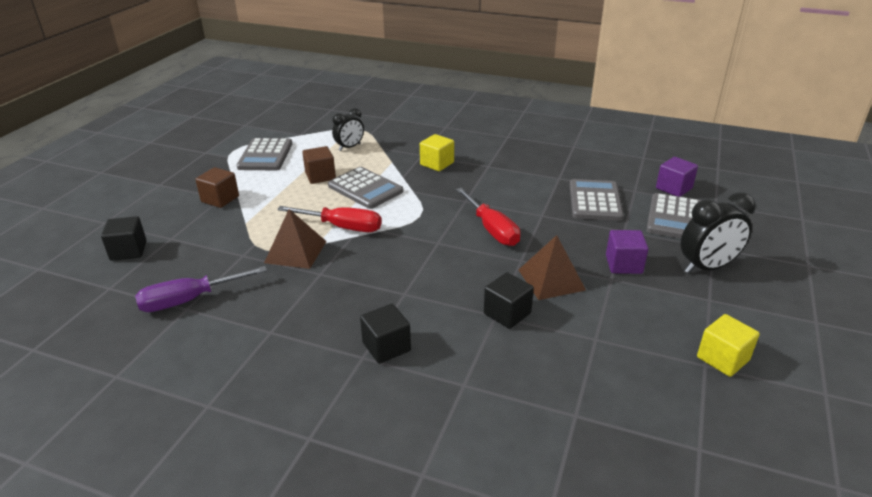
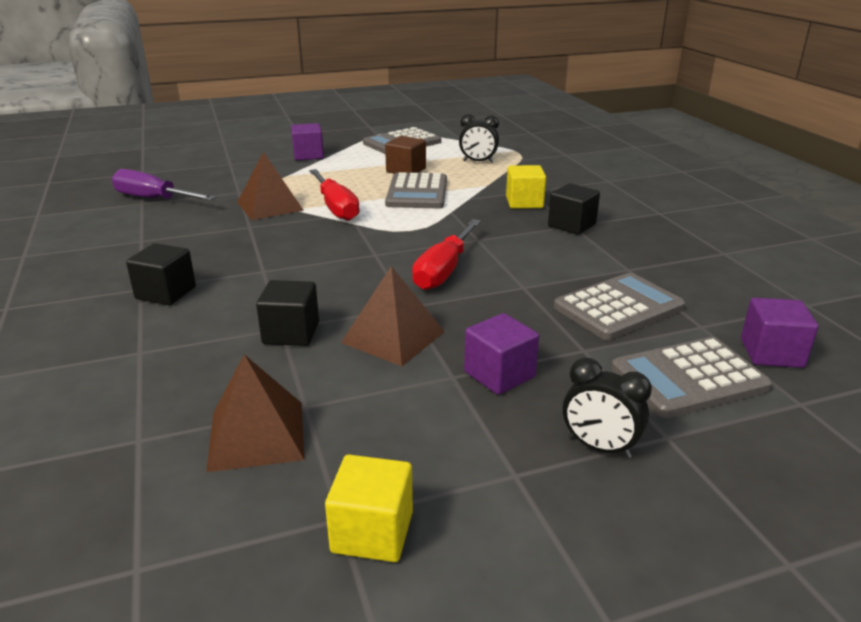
camera: 50 degrees right, 5 degrees down
black cube [101,216,147,261] -> black cube moved to [548,183,600,235]
brown cube [195,167,239,208] -> purple cube [291,123,324,160]
black clock [681,192,756,273] -> black clock [563,358,652,458], size x0.64
none -> brown pyramid [206,355,304,472]

